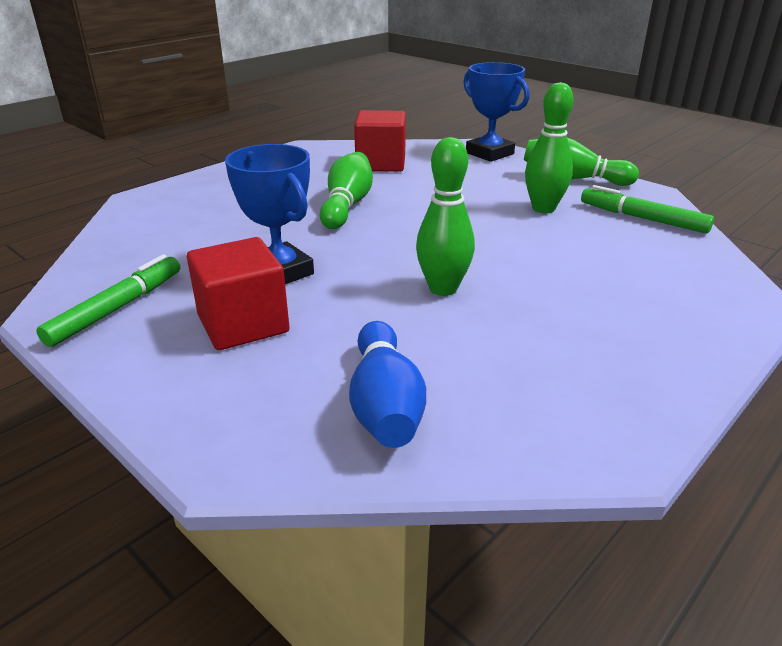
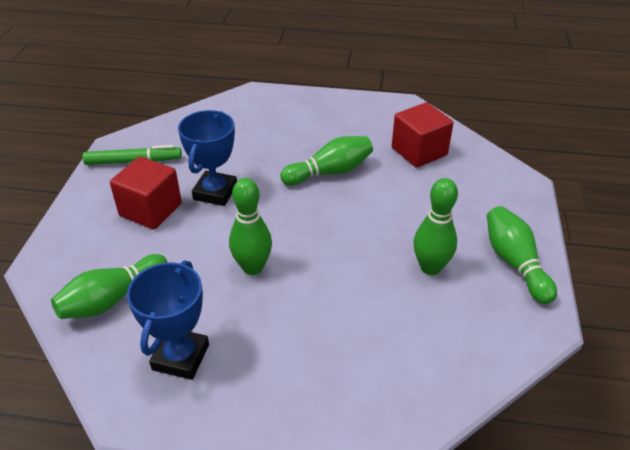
camera: 55 degrees right, 10 degrees up
blue bowling pin [349,321,426,448] -> green bowling pin [51,254,168,319]
blue trophy [463,62,530,162] -> blue trophy moved to [127,260,209,380]
green marker [581,185,714,234] -> none

